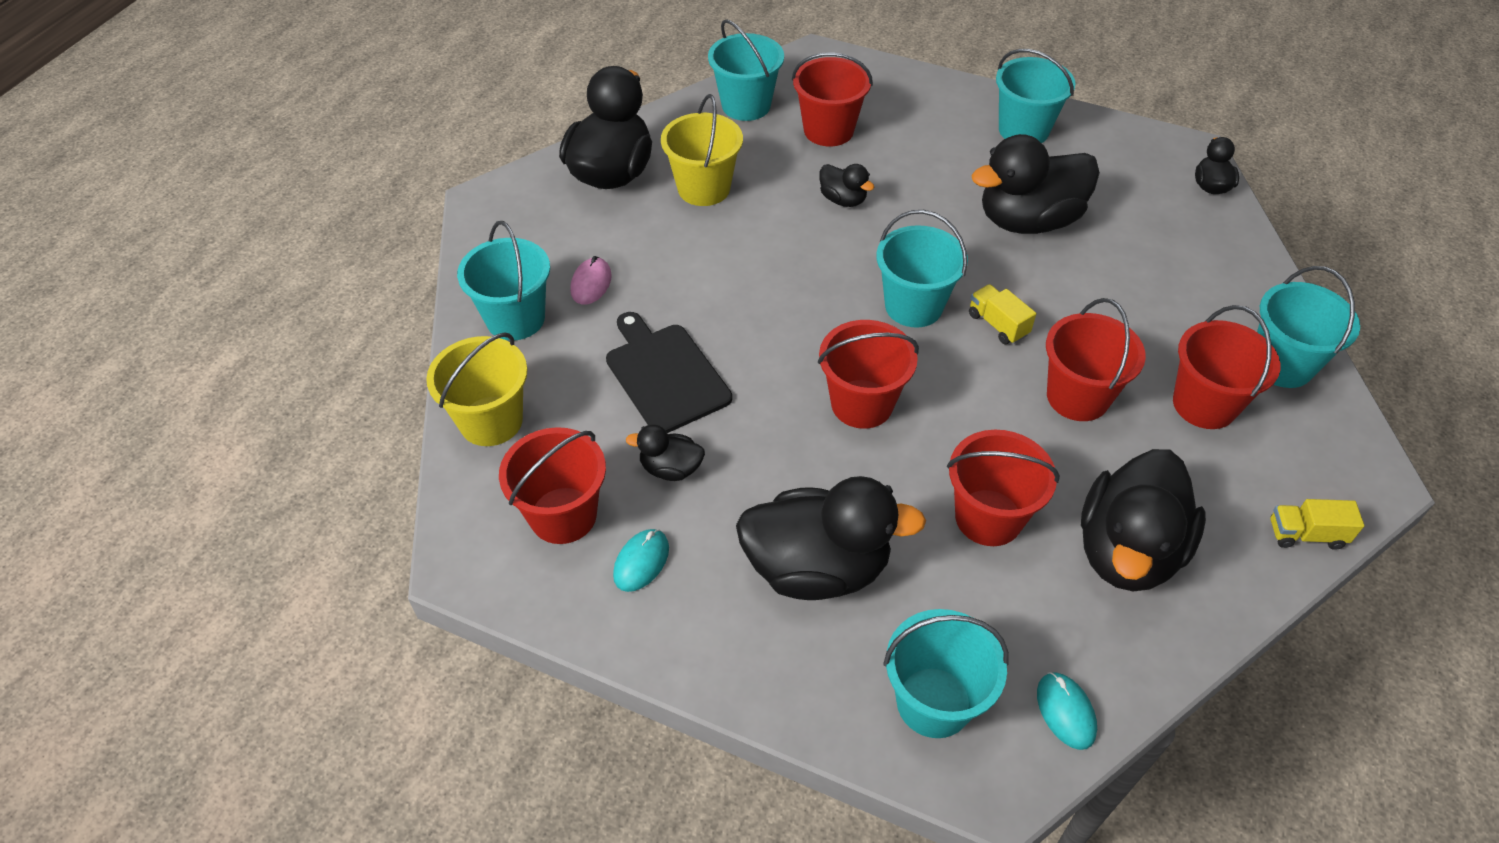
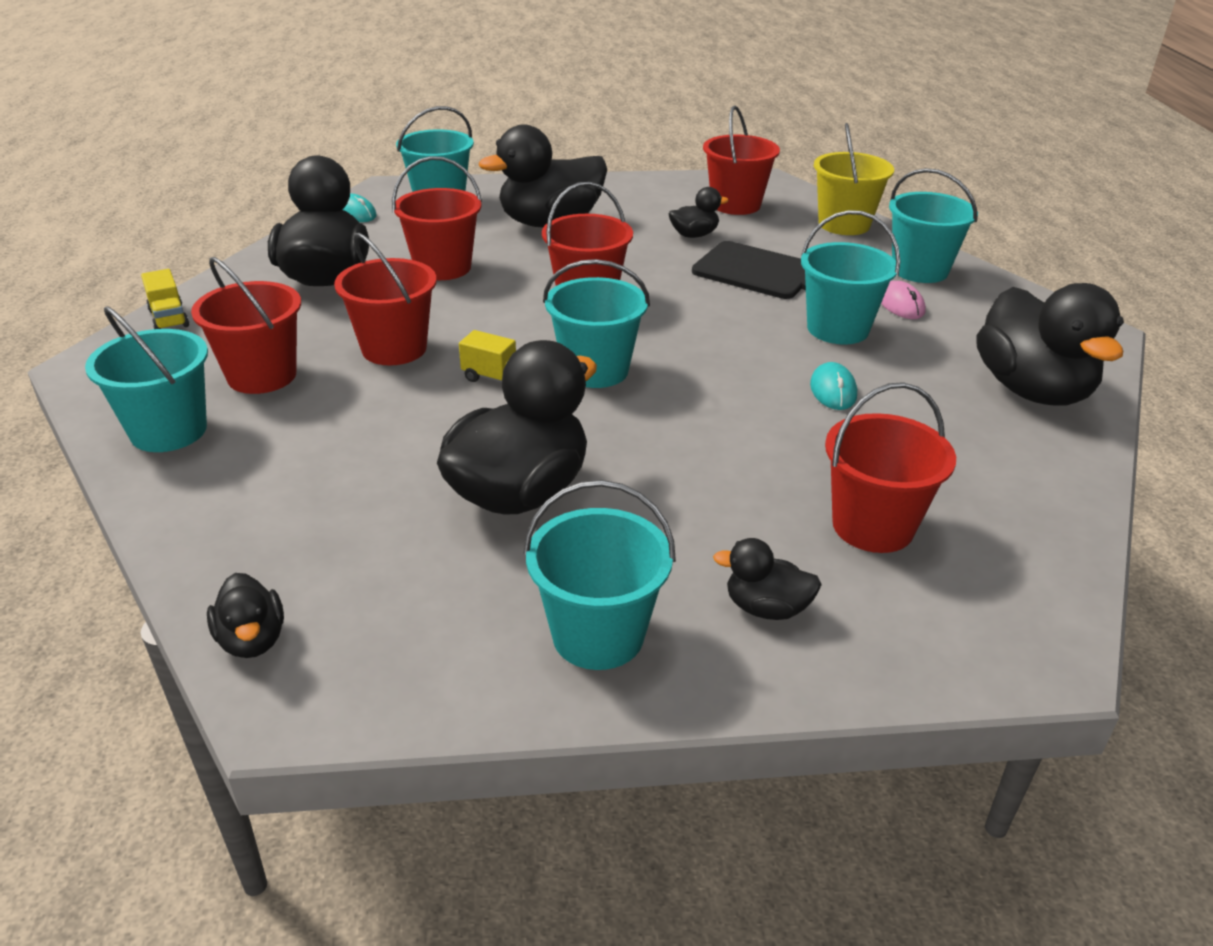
camera: 150 degrees right, 15 degrees down
turquoise mouse [613,529,669,592] -> turquoise mouse moved to [810,362,857,410]
yellow bucket [661,94,743,206] -> none
turquoise bucket [708,19,784,121] -> turquoise bucket moved to [801,210,900,344]
black duck [819,164,874,207] -> black duck moved to [713,538,822,620]
yellow truck [1271,499,1364,550] -> yellow truck turned 90 degrees clockwise [141,269,189,329]

